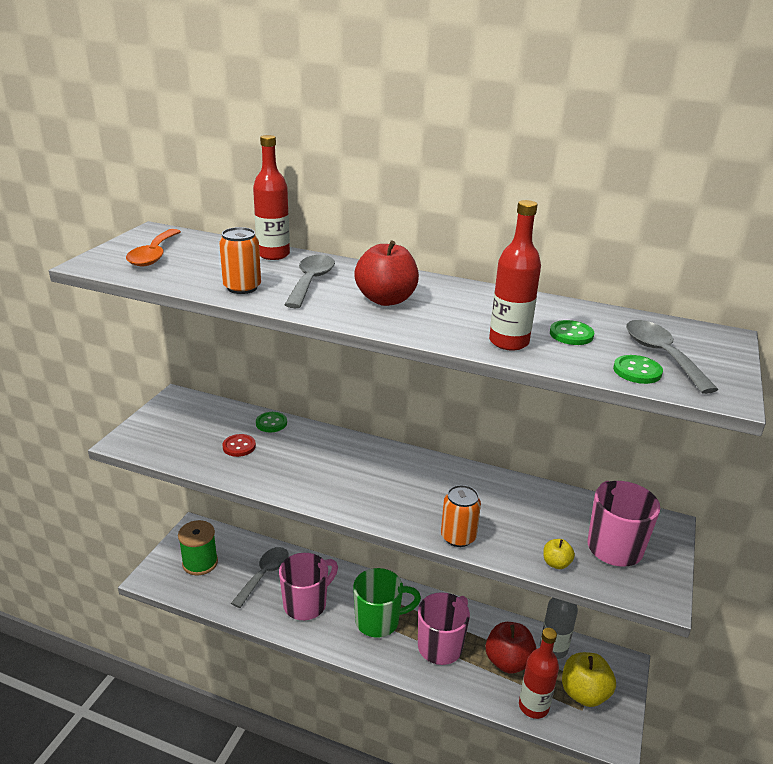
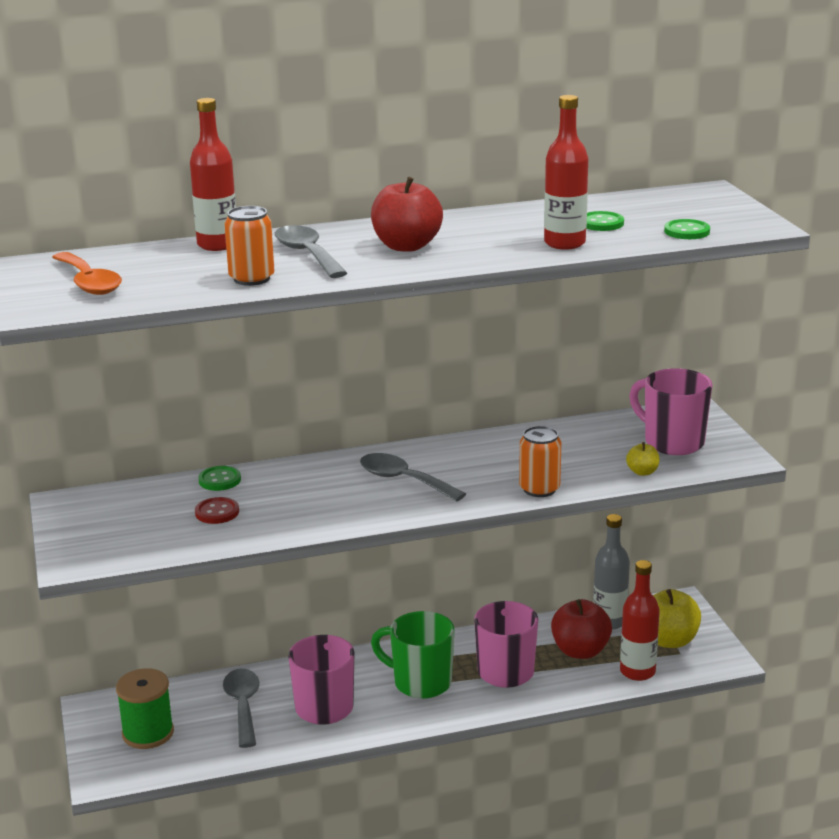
camera: 35 degrees left, 5 degrees down
green mug [353,568,421,638] -> green mug turned 105 degrees counterclockwise [371,611,455,699]
grey spoon [626,320,719,394] -> grey spoon moved to [360,453,466,502]

